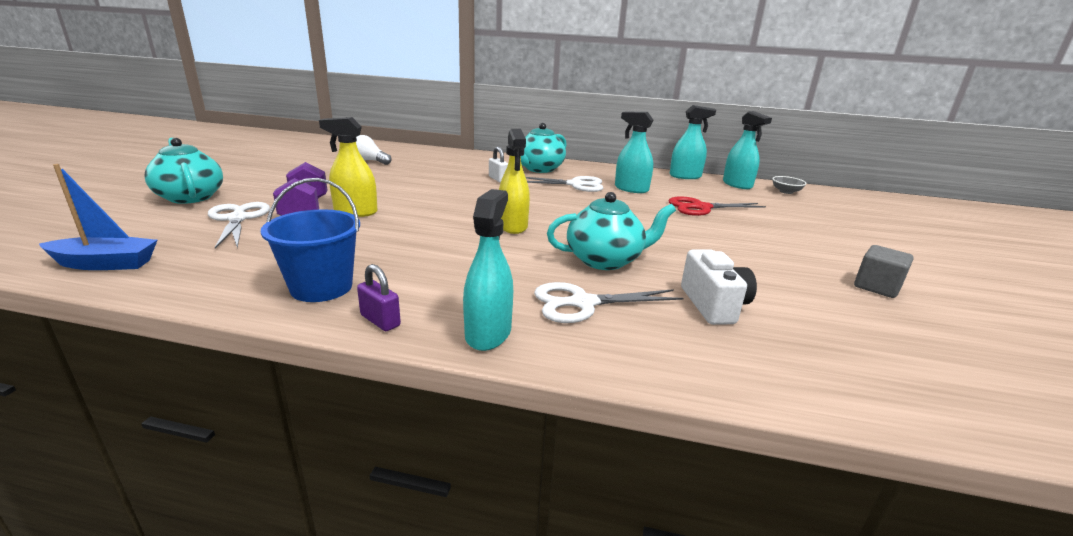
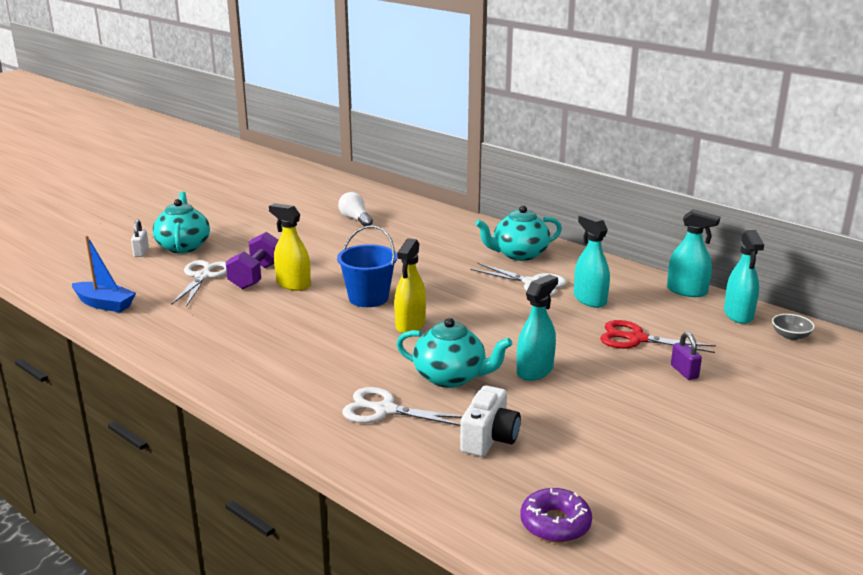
camera: 30 degrees right, 0 degrees up
blue bucket [261,178,360,302] -> blue bucket moved to [337,225,397,307]
purple padlock [357,264,401,331] -> purple padlock moved to [671,332,702,380]
turquoise spray bottle [463,189,513,351] -> turquoise spray bottle moved to [517,274,558,381]
white padlock [489,147,508,183] -> white padlock moved to [131,219,149,257]
grey cube [854,245,914,298] -> none
none -> purple donut [520,488,592,543]

